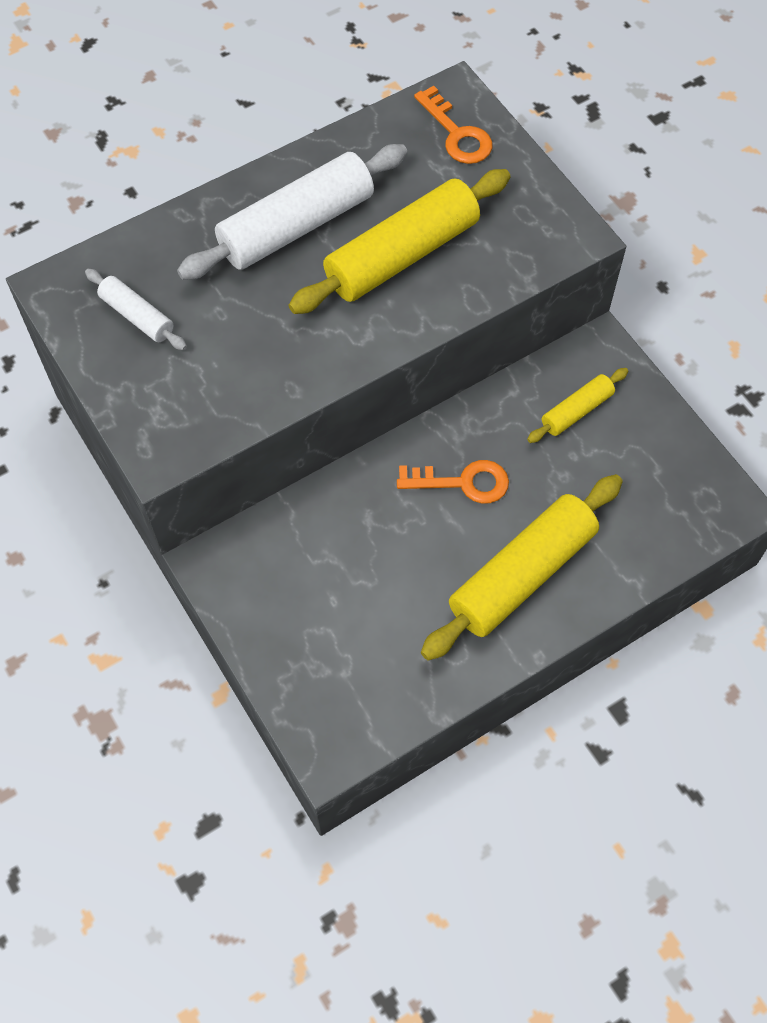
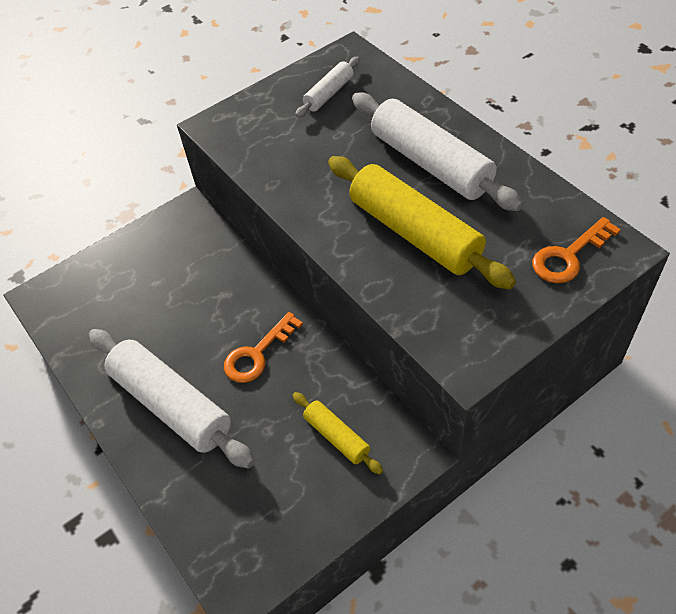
camera: 90 degrees right, 10 degrees down
orange key [397,460,509,504] -> orange key turned 45 degrees clockwise [224,312,303,383]
yellow rolling pin [421,474,623,660] -> white rolling pin [89,329,255,469]

